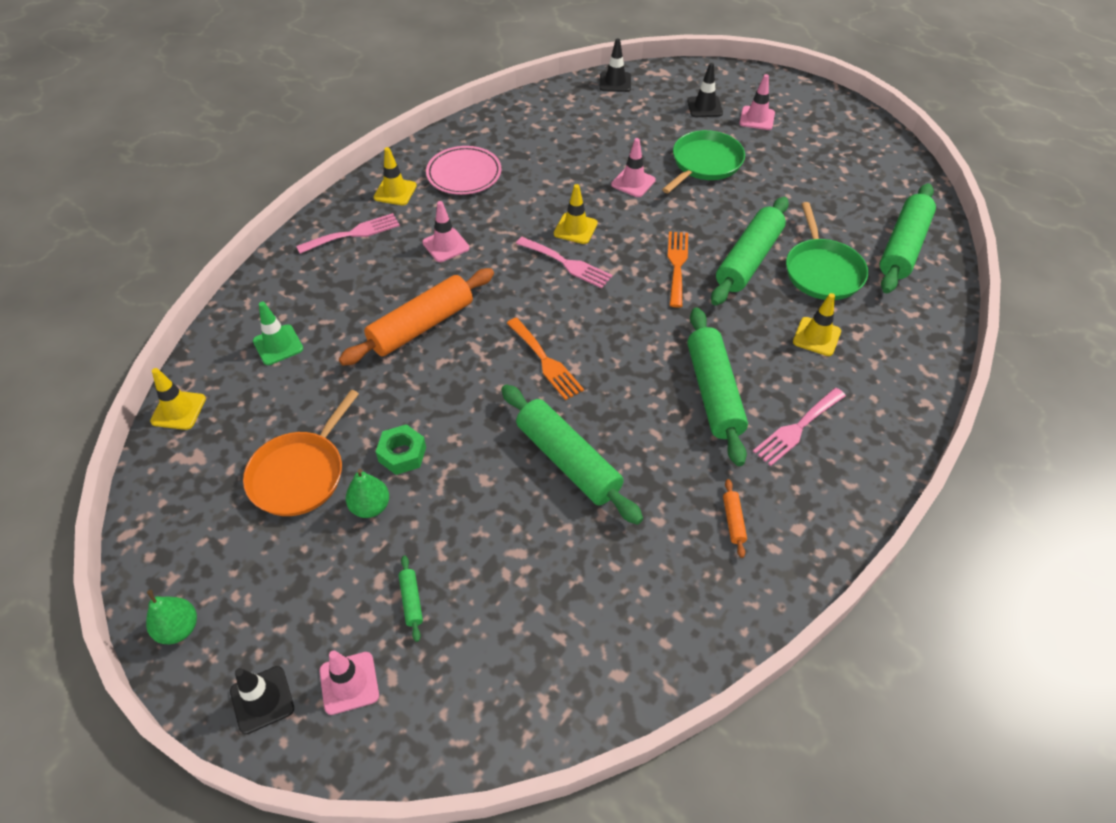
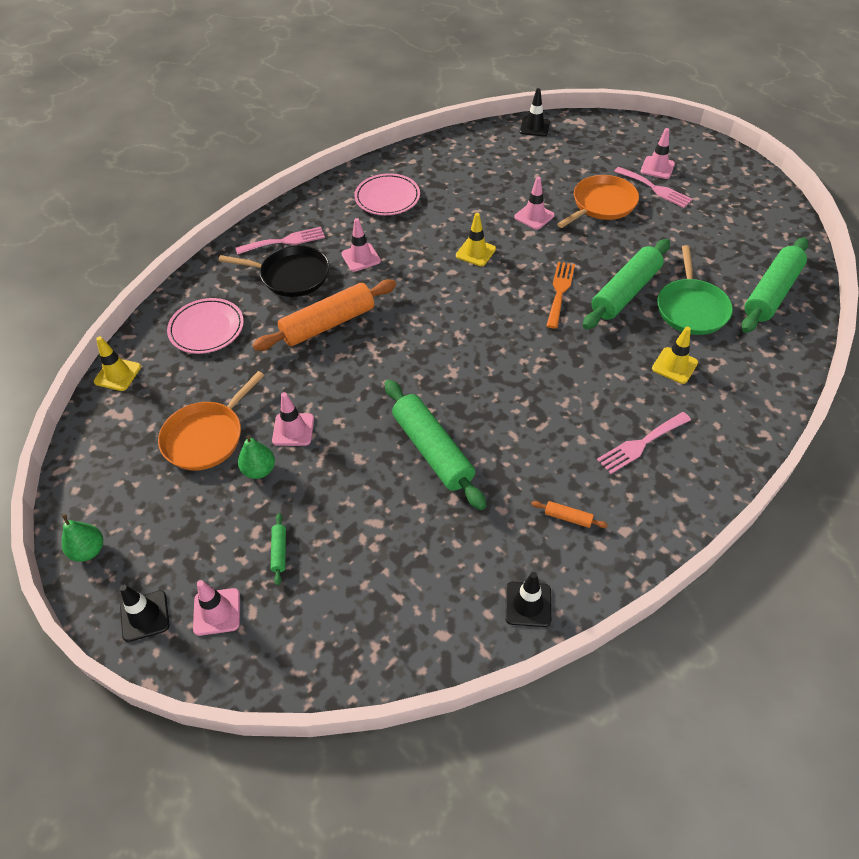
camera: 10 degrees right, 0 degrees up
green traffic cone [253,302,303,365] -> pink plate [167,298,244,354]
yellow traffic cone [374,147,417,205] -> none
green nut [375,424,426,475] -> pink traffic cone [272,392,314,446]
orange fork [507,317,584,400] -> none
pink fork [516,237,612,288] -> pink fork moved to [614,167,693,208]
green pan [662,130,745,193] -> orange pan [557,175,639,228]
black traffic cone [687,63,723,117] -> black traffic cone moved to [505,572,551,627]
green rolling pin [687,307,748,466] -> none
orange rolling pin [723,479,747,558] -> orange rolling pin turned 75 degrees counterclockwise [531,501,608,528]
none -> black pan [218,245,329,297]

